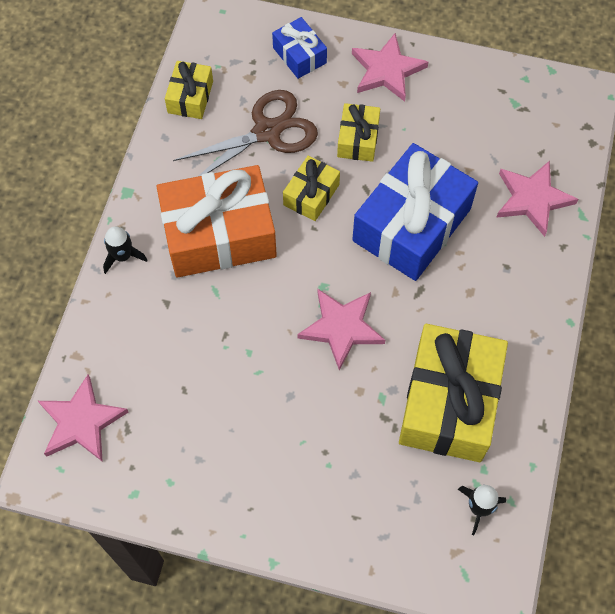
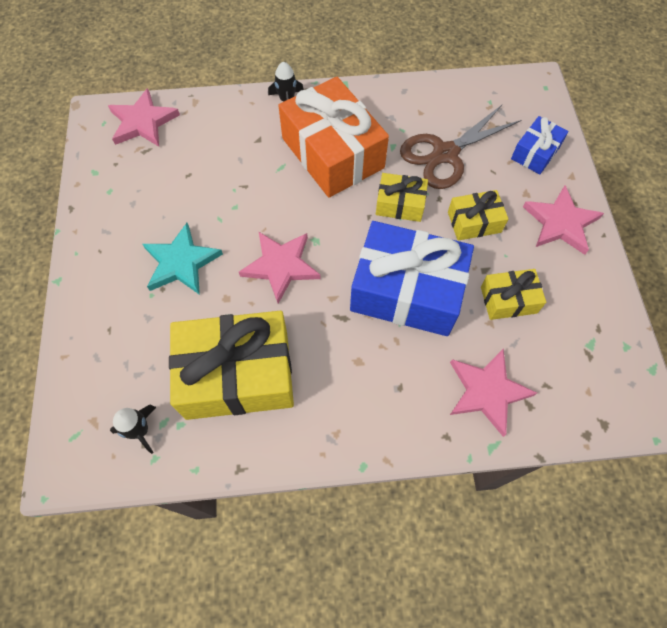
camera: 70 degrees right, 0 degrees up
yellow gift [165,61,213,119] -> yellow gift moved to [481,269,546,320]
brown scissors [173,90,318,177] -> brown scissors turned 105 degrees clockwise [400,105,522,189]
none -> turquoise star [143,223,223,295]

